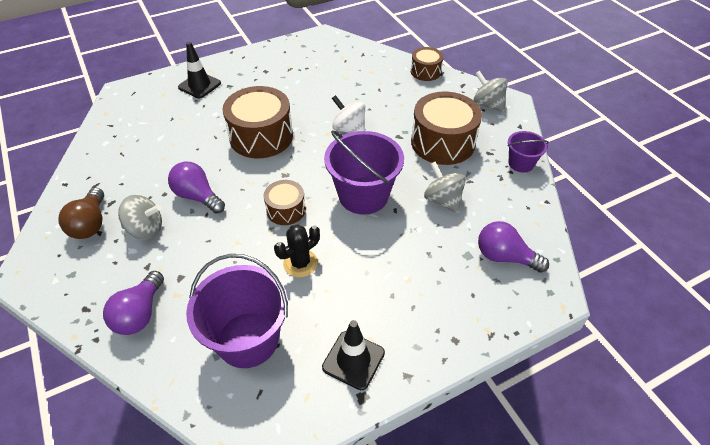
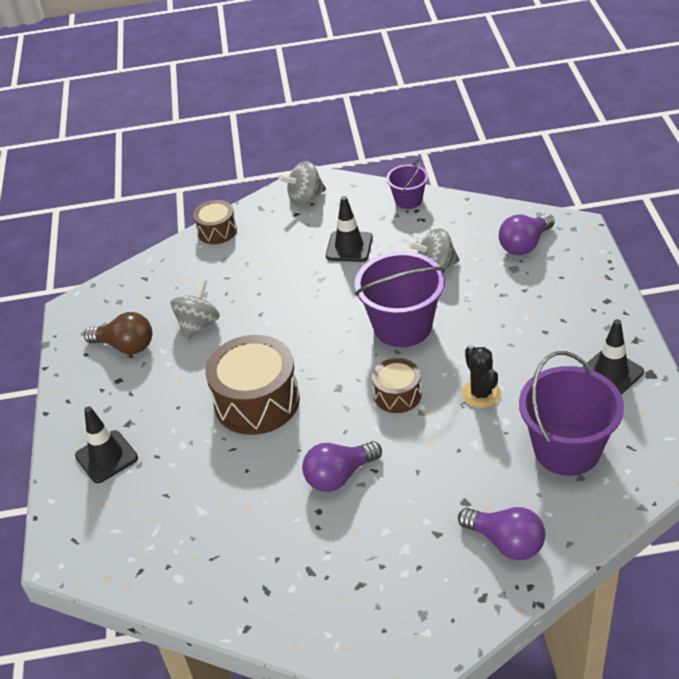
camera: 65 degrees left, 5 degrees down
brown light bulb [58,188,104,239] -> brown light bulb moved to [84,312,152,354]
grey spinning top [118,195,162,240] -> grey spinning top moved to [171,279,220,341]
white spinning top [332,95,365,133] -> none
brown drum [411,92,482,165] -> black traffic cone [326,196,373,262]

